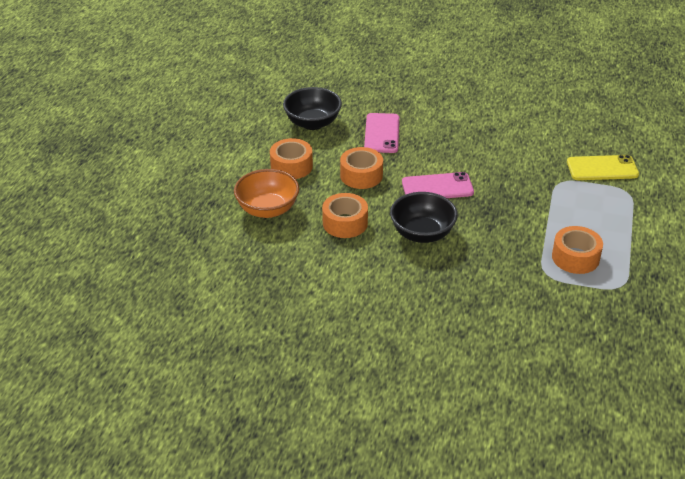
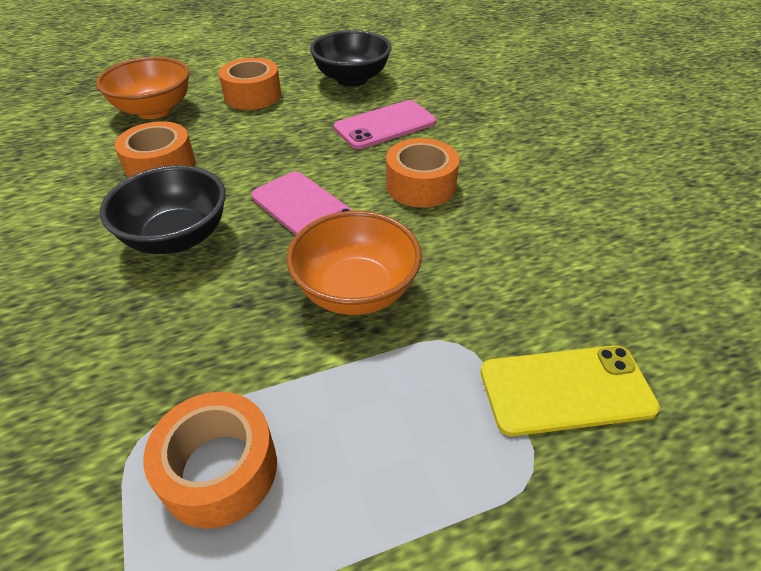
camera: 55 degrees right, 5 degrees up
orange tape [340,147,383,189] -> orange tape moved to [386,138,460,208]
yellow phone [567,155,639,180] -> yellow phone turned 60 degrees counterclockwise [480,345,660,436]
none -> orange bowl [287,211,422,315]

